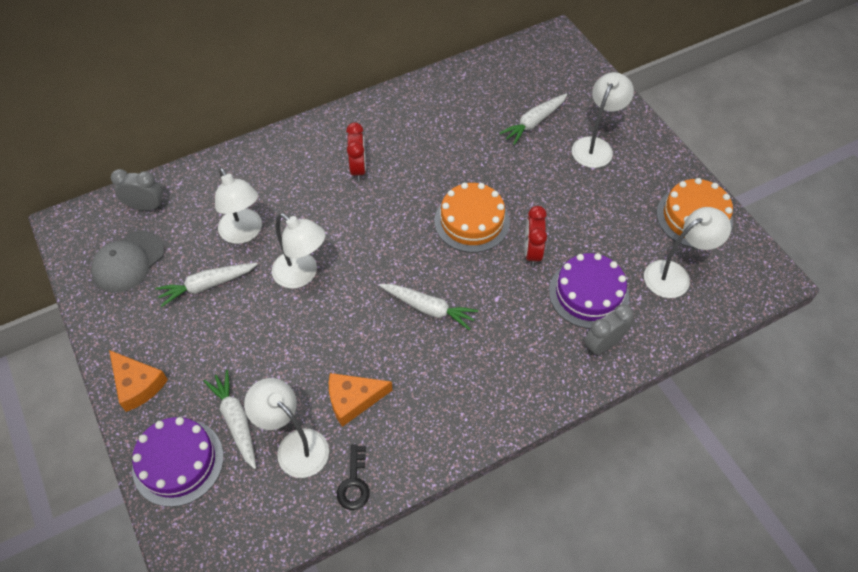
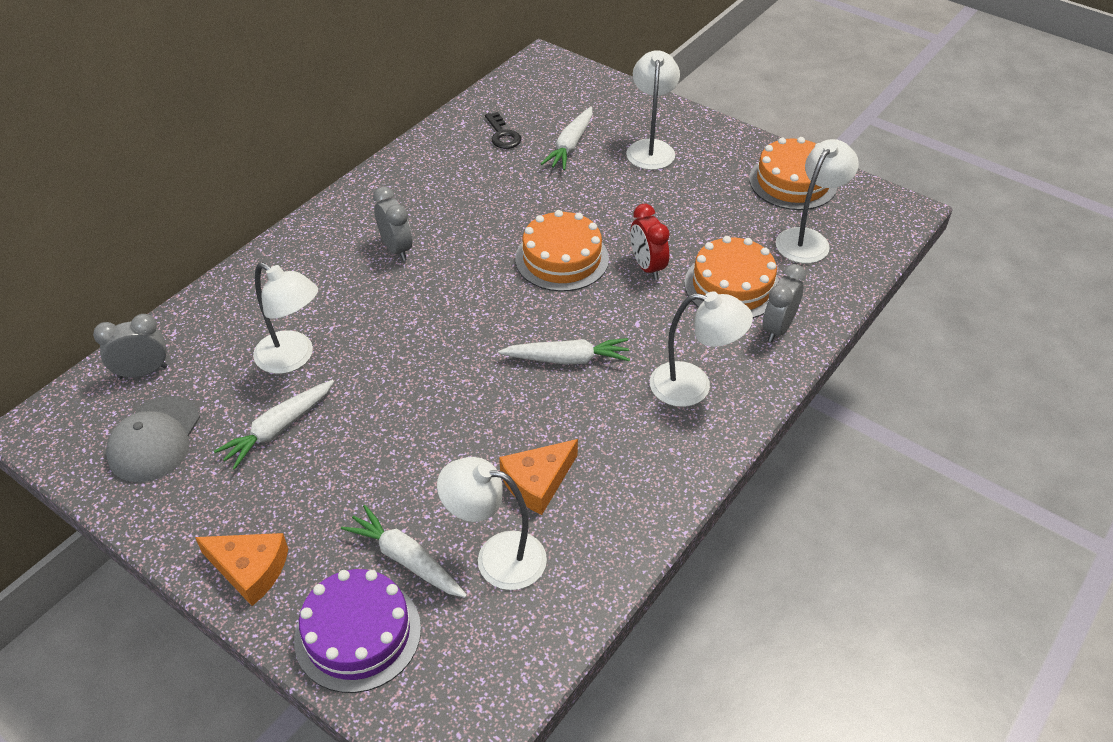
camera: 25 degrees left, 10 degrees down
white lamp [272,213,325,288] -> white lamp moved to [650,291,753,407]
black key [337,444,370,510] -> black key moved to [485,112,522,149]
red clock [346,122,366,181] -> grey clock [373,187,412,261]
purple cake [549,253,629,329] -> orange cake [684,236,779,318]

